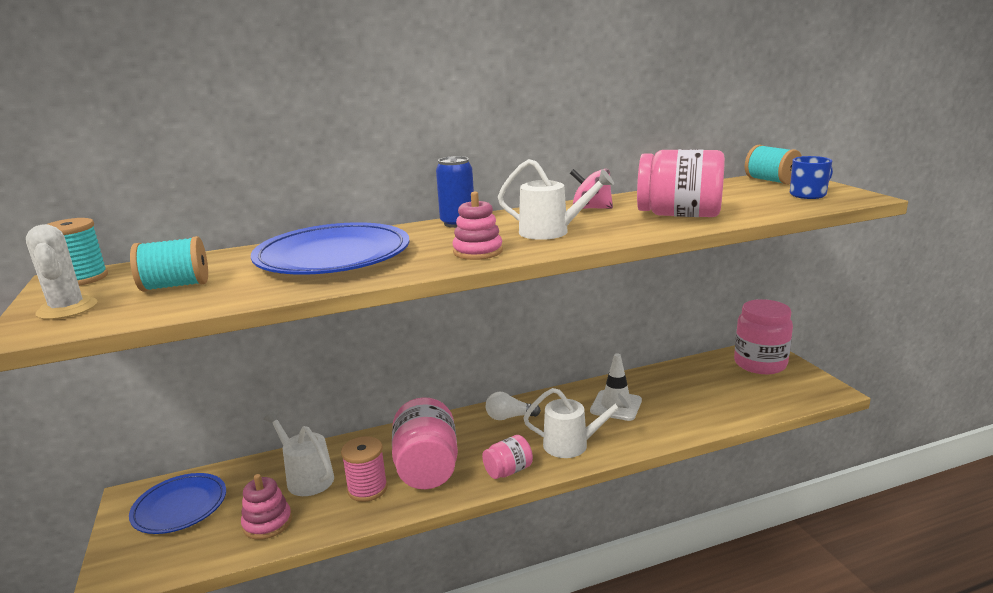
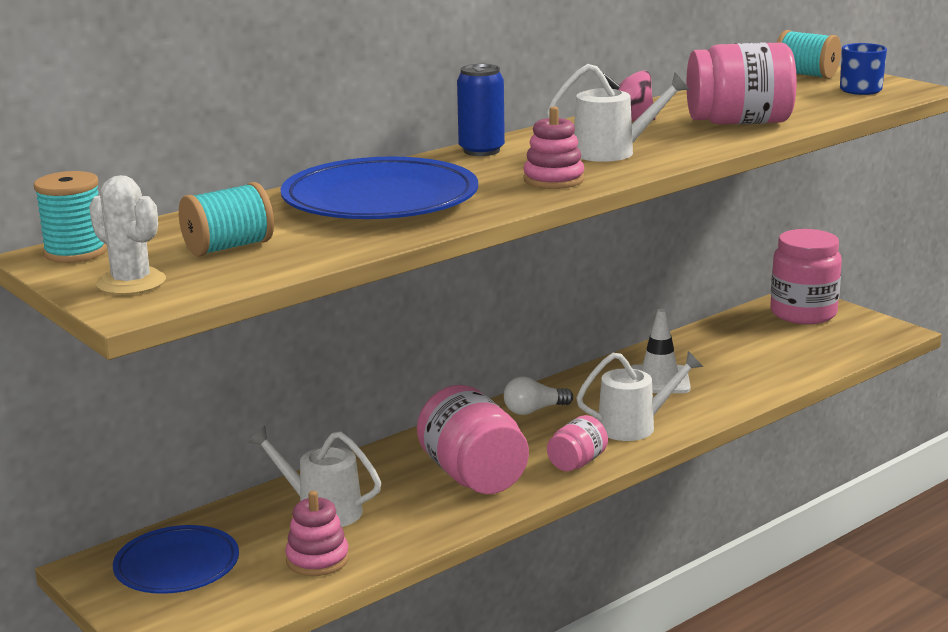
camera: 20 degrees left, 0 degrees up
pink spool [341,436,388,502] -> none

